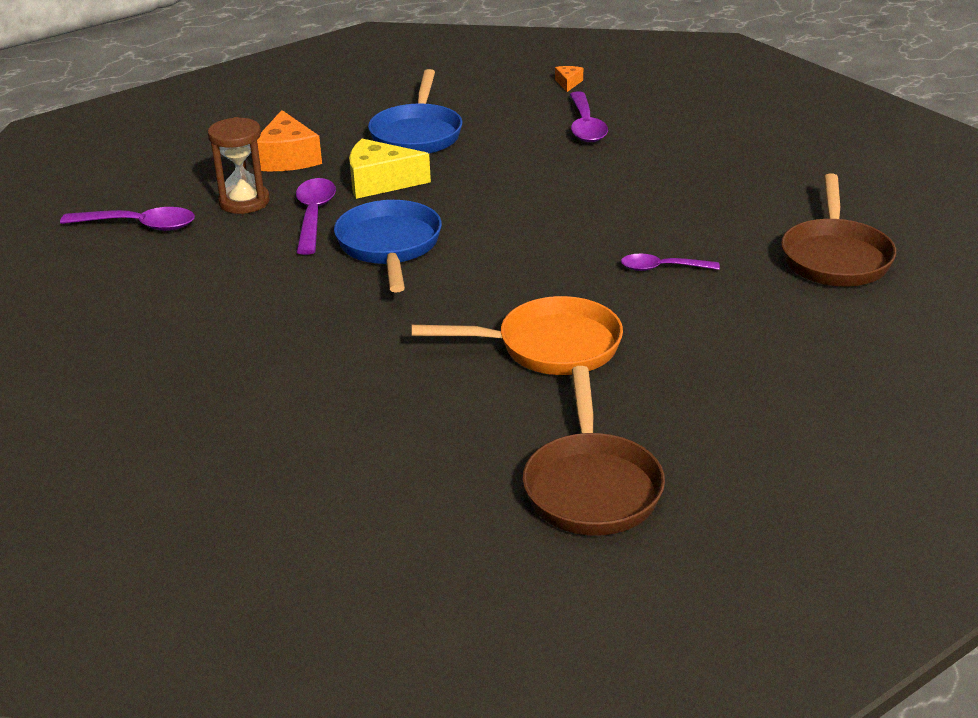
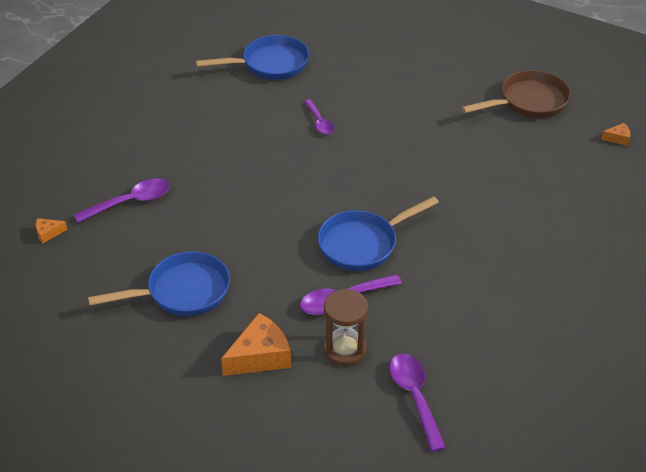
camera: 115 degrees left, 10 degrees up
yellow cheese [349,139,431,199] -> none
orange pan [412,296,623,375] -> none
brown pan [781,173,896,287] -> blue pan [196,35,309,80]
none -> orange cheese [601,123,631,146]

